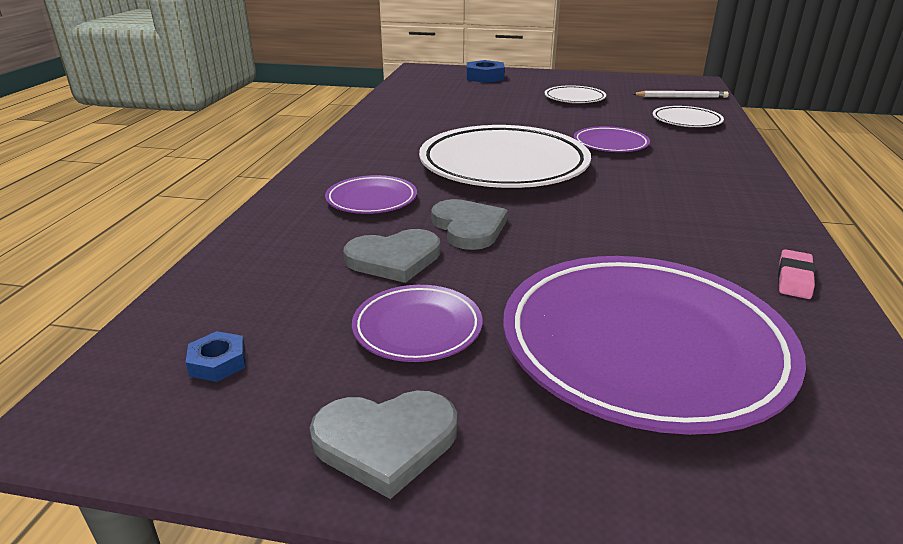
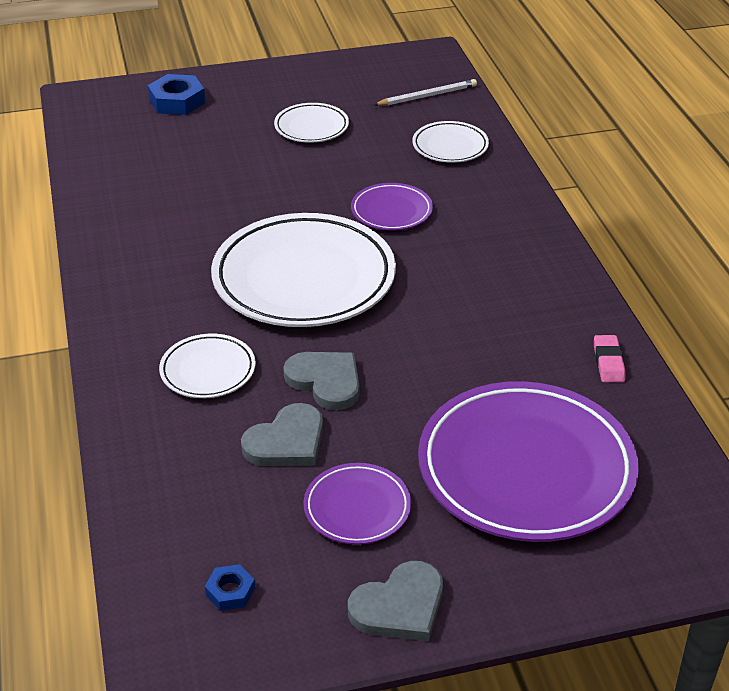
camera: 25 degrees left, 10 degrees up
purple plate [325,175,417,214] -> white plate [159,334,256,398]

